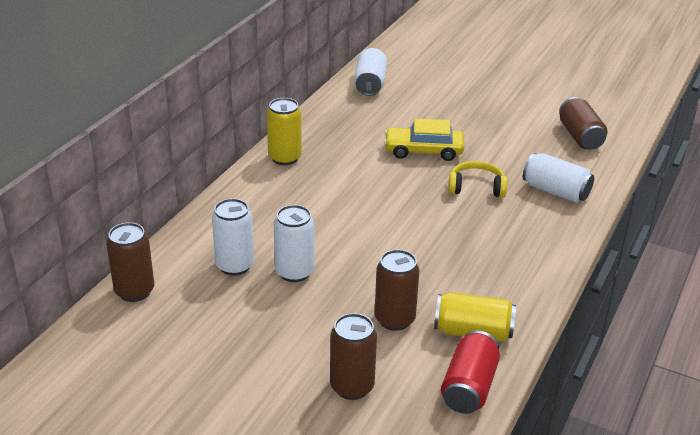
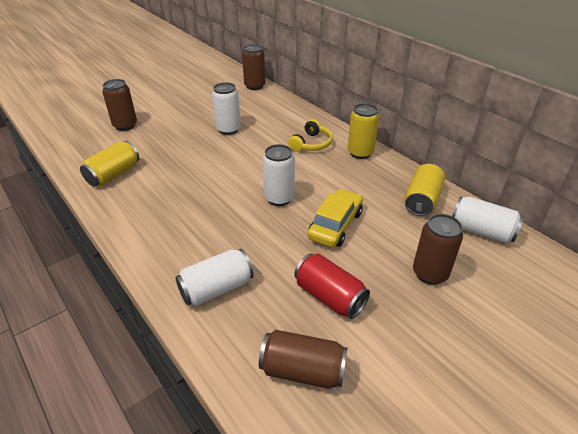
camera: 115 degrees right, 5 degrees up
white can [212,198,254,276] -> white can moved to [262,144,295,206]
brown can [375,249,420,331] -> brown can moved to [413,214,463,285]
red can [441,331,500,414] -> red can moved to [294,254,370,319]
yellow headphones [448,161,507,197] -> yellow headphones moved to [288,119,333,152]
none -> yellow can [405,164,445,216]

